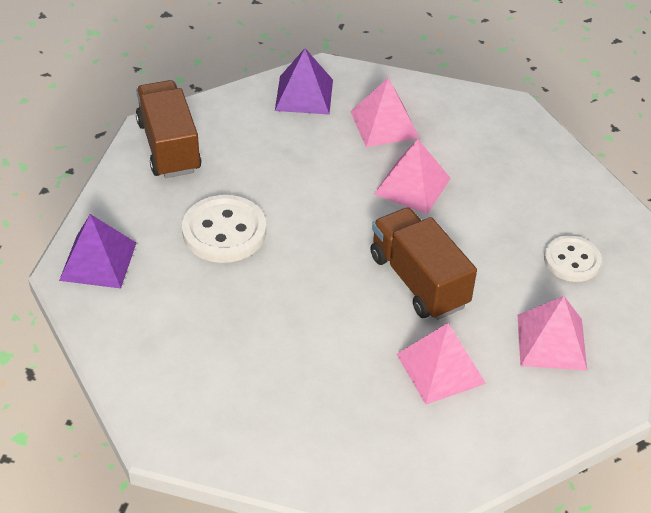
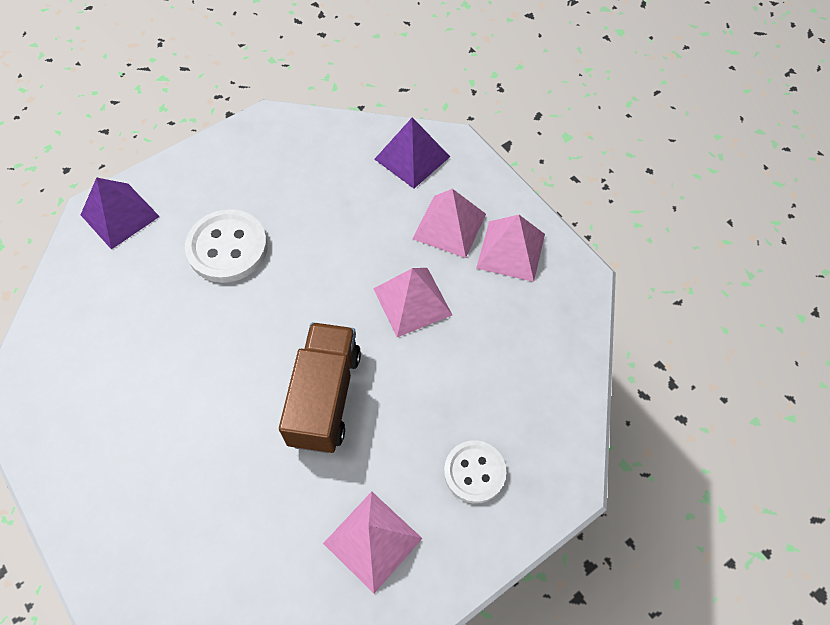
camera: 40 degrees right, 15 degrees up
brown truck [136,80,202,178] -> none
pink pyramid [397,323,486,404] -> pink pyramid moved to [476,215,545,282]

